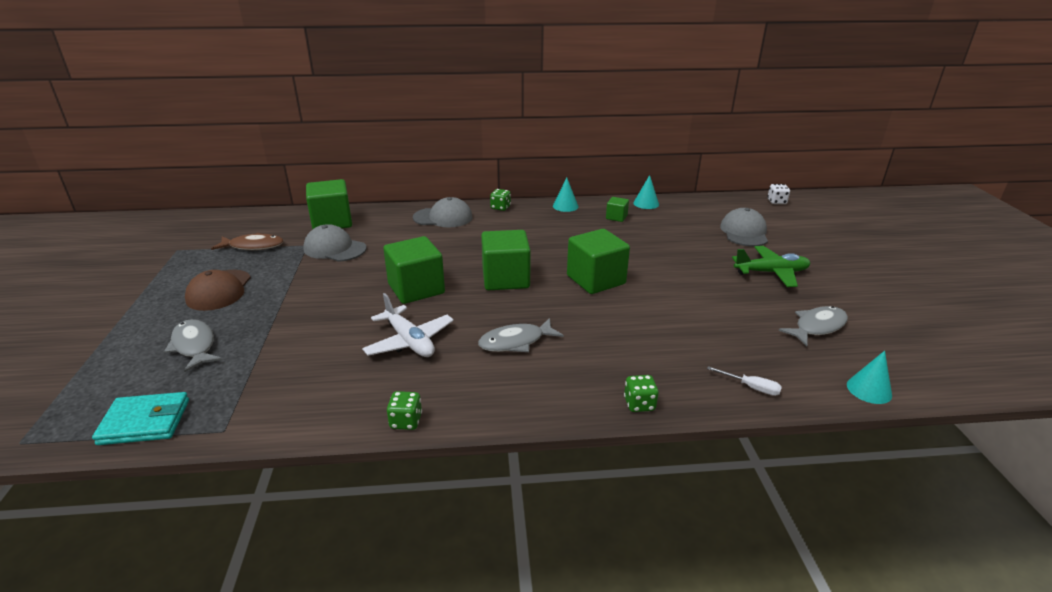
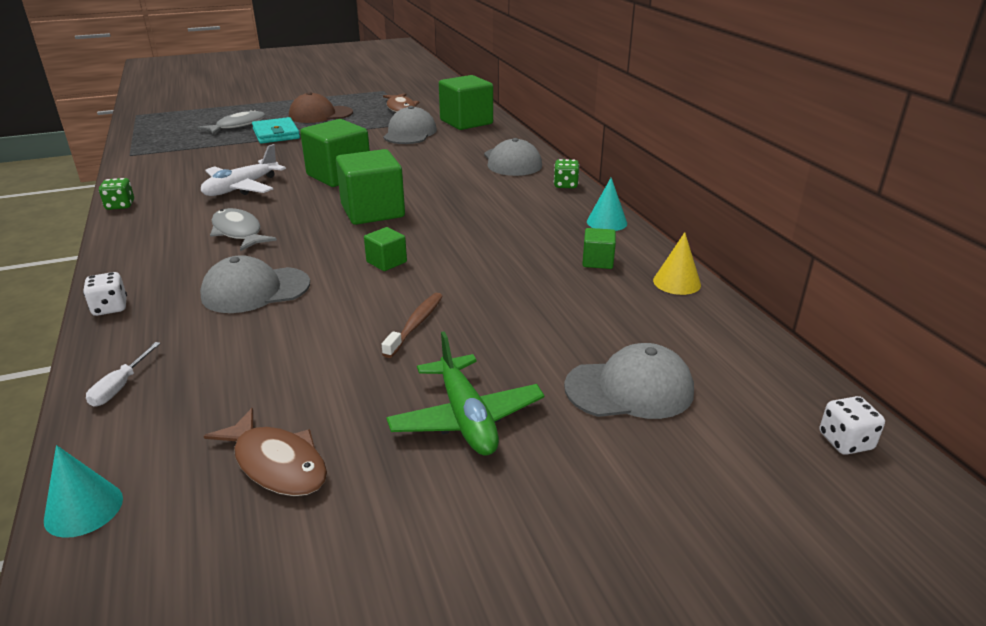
camera: 75 degrees right, 0 degrees up
turquoise wallet [92,392,189,445] -> turquoise wallet moved to [252,117,300,144]
green cube [567,229,630,294] -> green cube [364,227,407,271], size x0.49
green dice [624,375,659,412] -> white dice [83,272,127,316]
turquoise cone [633,175,659,209] -> yellow cone [653,232,701,295]
grey fish [778,306,848,346] -> brown fish [204,408,327,496]
none -> grey cap [200,255,310,313]
none -> brown toothbrush [382,293,443,358]

